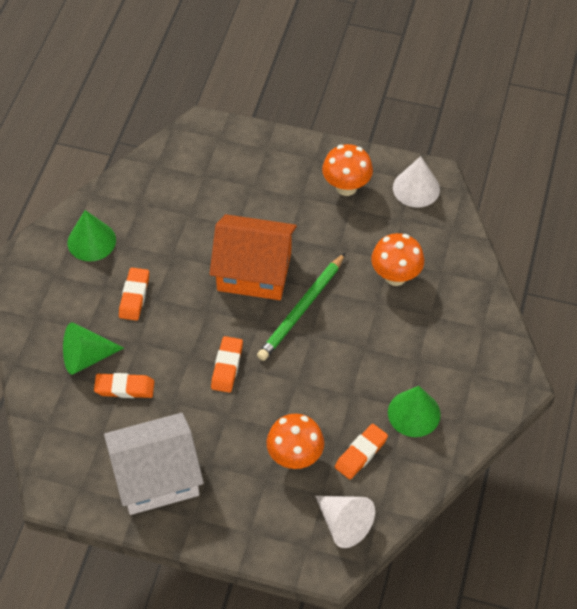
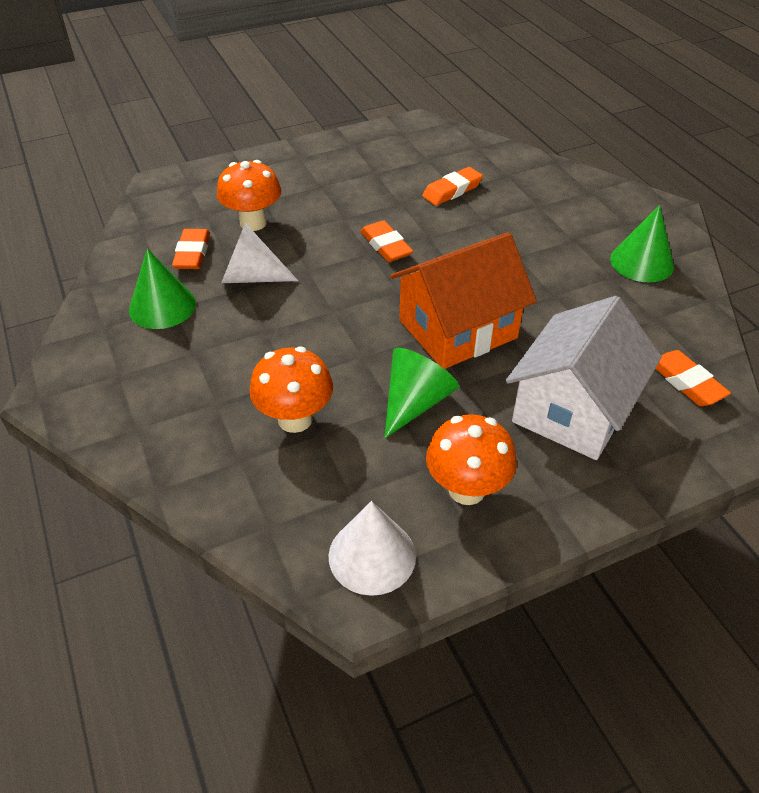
camera: 140 degrees right, 10 degrees down
green cone [63,322,124,375] -> green cone moved to [384,348,459,439]
white house [104,413,204,515] -> white house moved to [506,296,662,460]
orange eraser [119,268,149,321] -> orange eraser moved to [655,350,731,406]
green pencil [257,253,345,361] -> none
white cone [315,496,375,548] -> white cone moved to [221,223,298,283]

